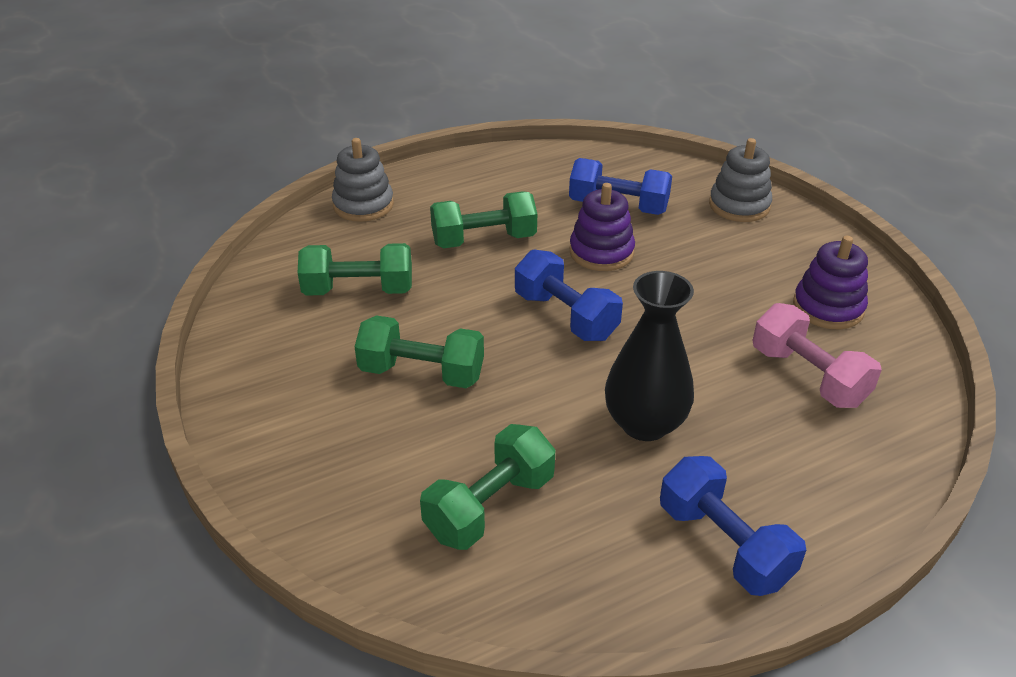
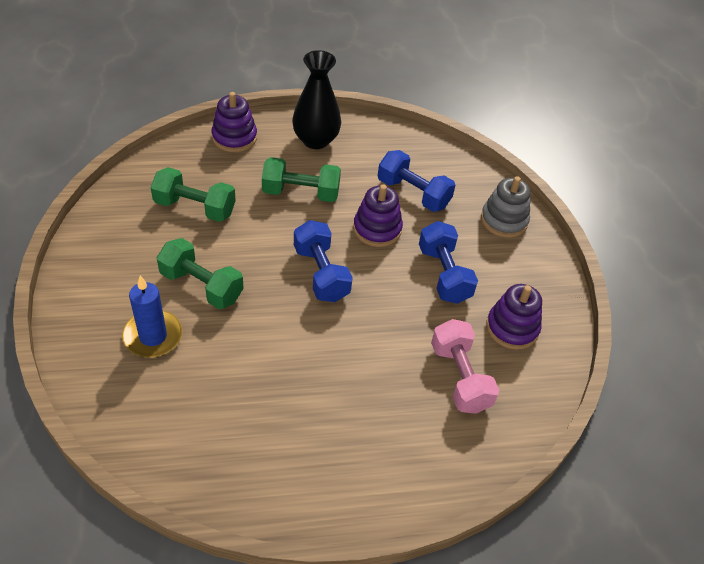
camera: 15 degrees right, 10 degrees up
grey stacking toy [332,138,394,222] -> purple stacking toy [212,92,257,152]
green dumbbell [420,424,555,550] -> none
black vase [605,271,694,441] -> black vase moved to [292,50,341,149]
blue dumbbell [660,456,806,596] -> blue dumbbell moved to [419,221,478,304]
none -> blue candle [122,275,182,357]

